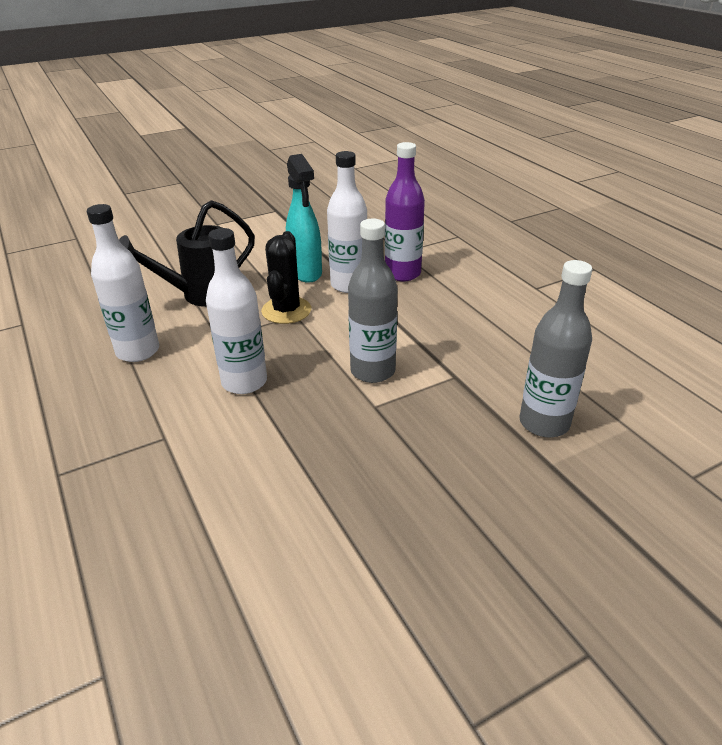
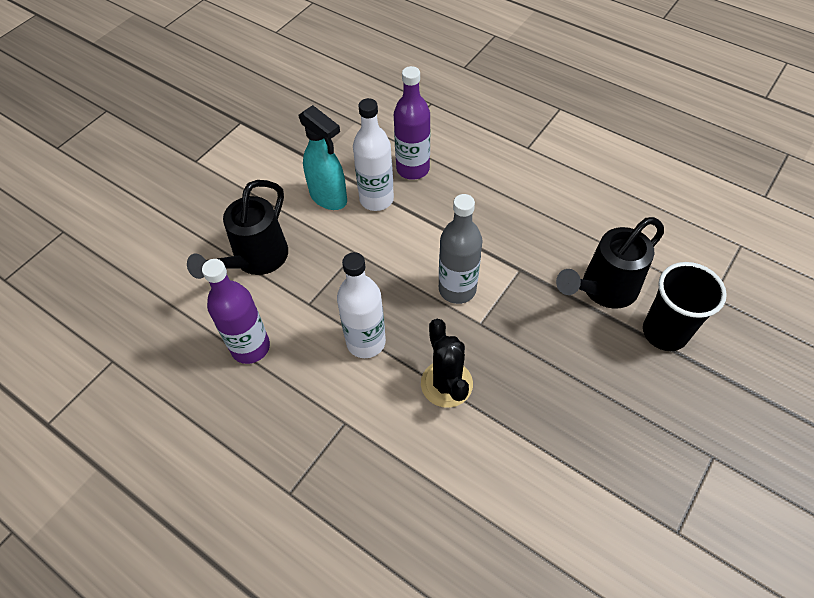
camera: 25 degrees left, 20 degrees up
white bottle [87,204,159,362] -> purple bottle [202,259,270,364]
black cactus [261,231,311,324] -> black cactus moved to [421,319,473,408]
grey bottle [519,260,592,437] -> black watering can [556,217,664,309]
none -> black cup [643,262,727,351]

